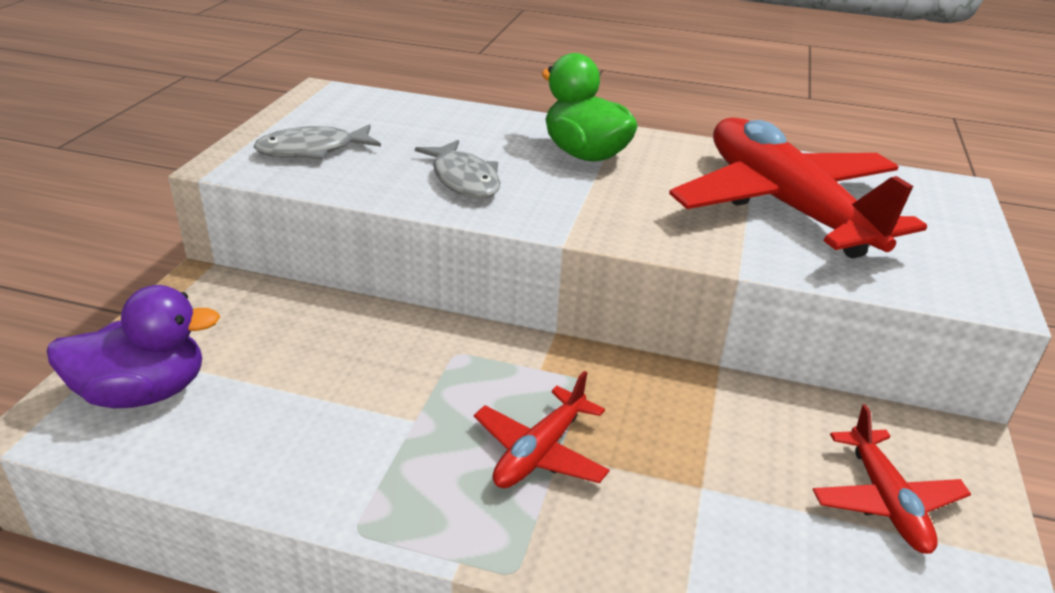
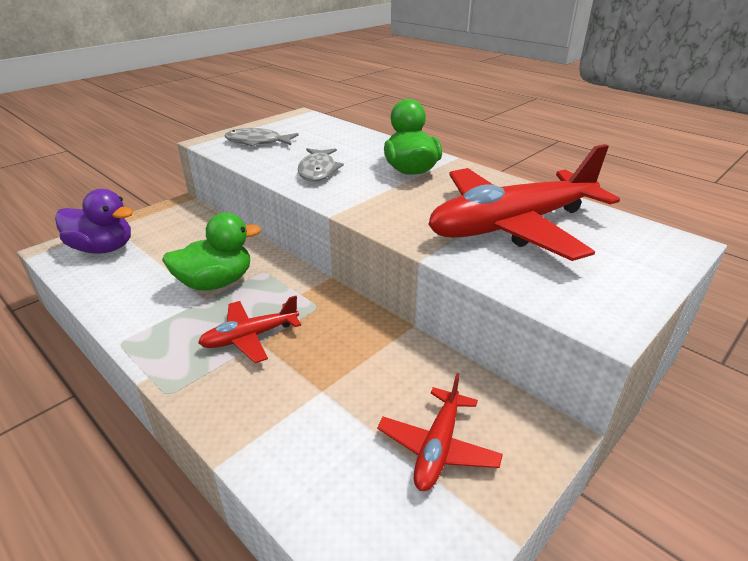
camera: 30 degrees right, 0 degrees up
red plane [669,117,927,258] -> red plane turned 120 degrees counterclockwise [428,144,620,261]
none -> green duck [162,213,261,290]

